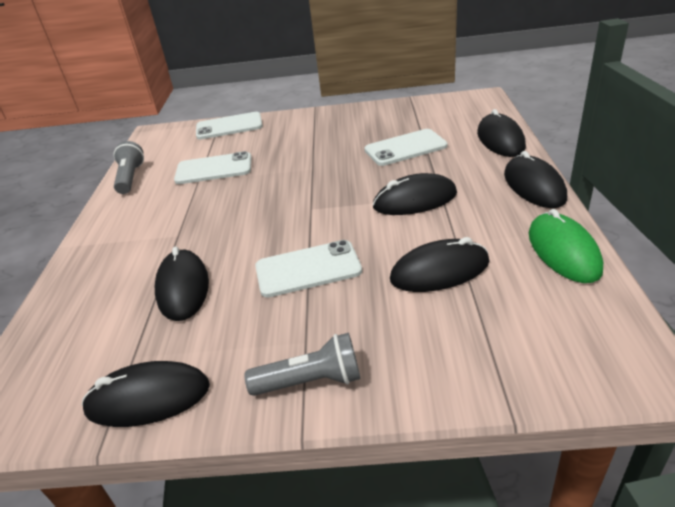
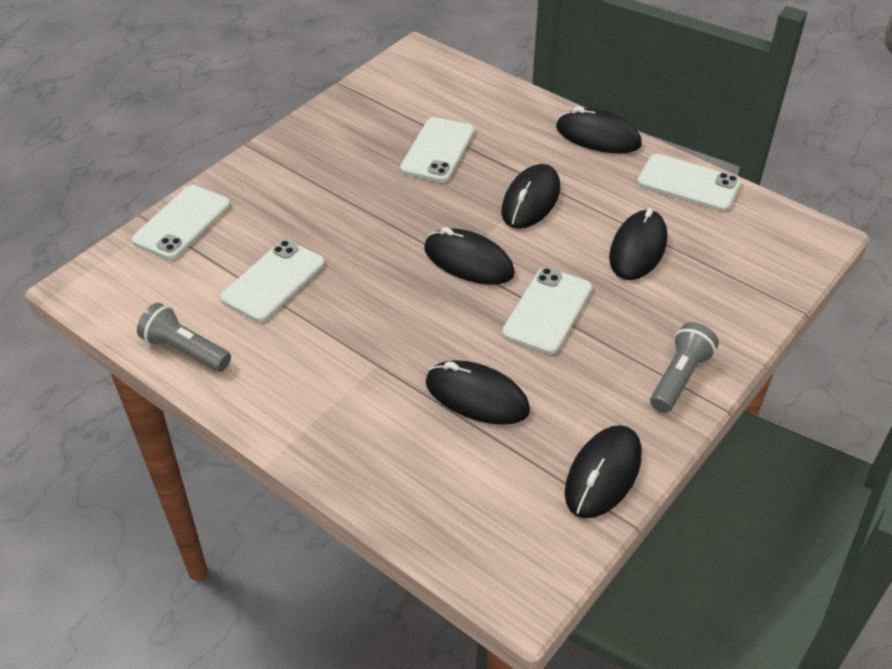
camera: 55 degrees left, 10 degrees up
black mouse [477,109,526,157] -> black mouse moved to [424,227,515,285]
green mouse [529,209,603,283] -> white phone [637,154,741,211]

